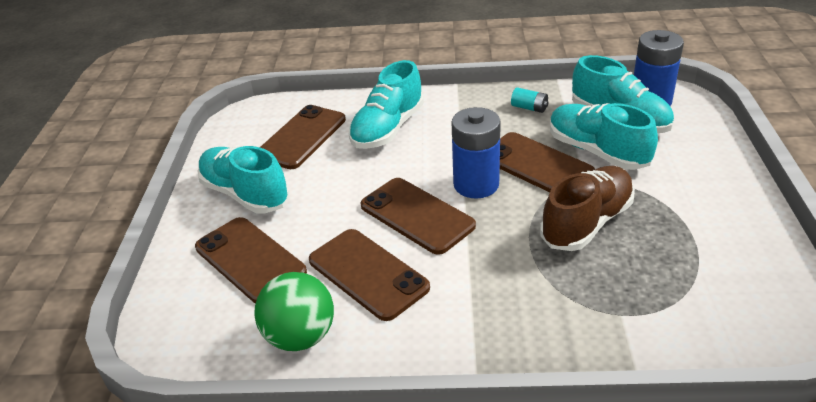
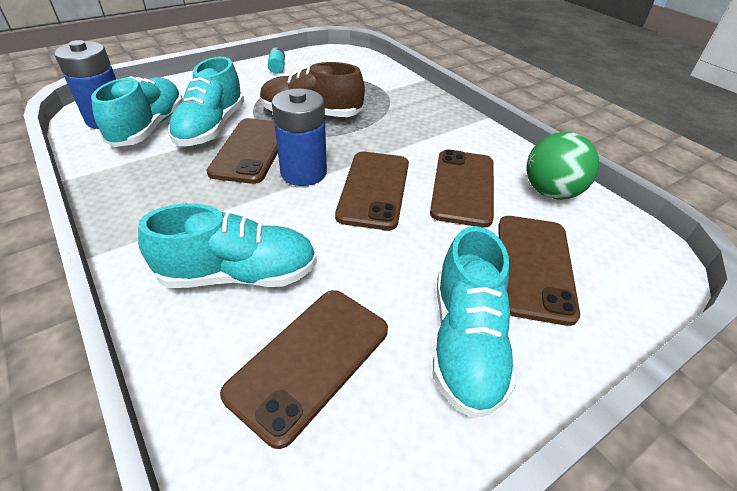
camera: 130 degrees left, 5 degrees up
brown phone [260,105,346,169] -> brown phone turned 45 degrees counterclockwise [220,290,388,449]
turquoise battery [511,87,549,113] -> turquoise battery moved to [268,47,285,74]

